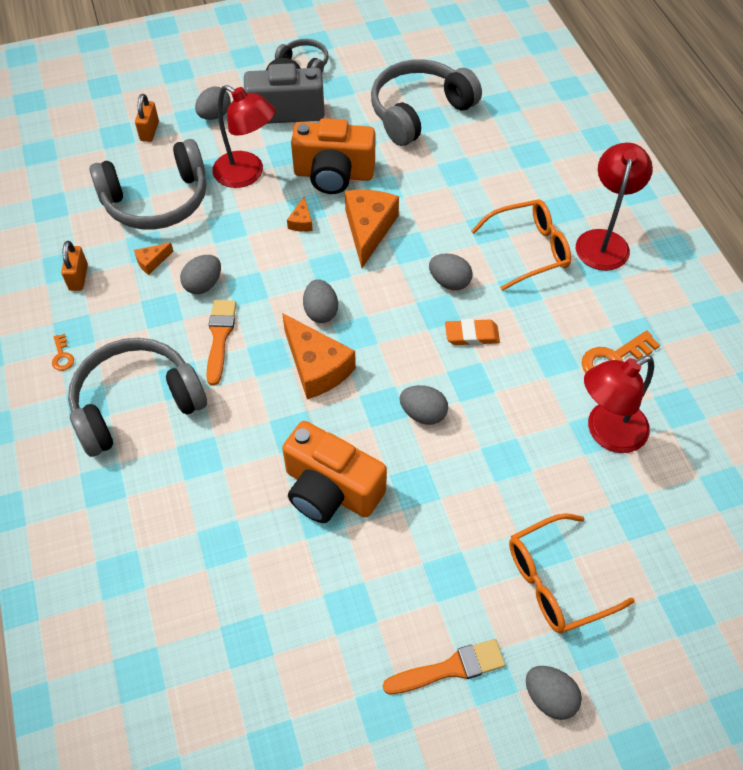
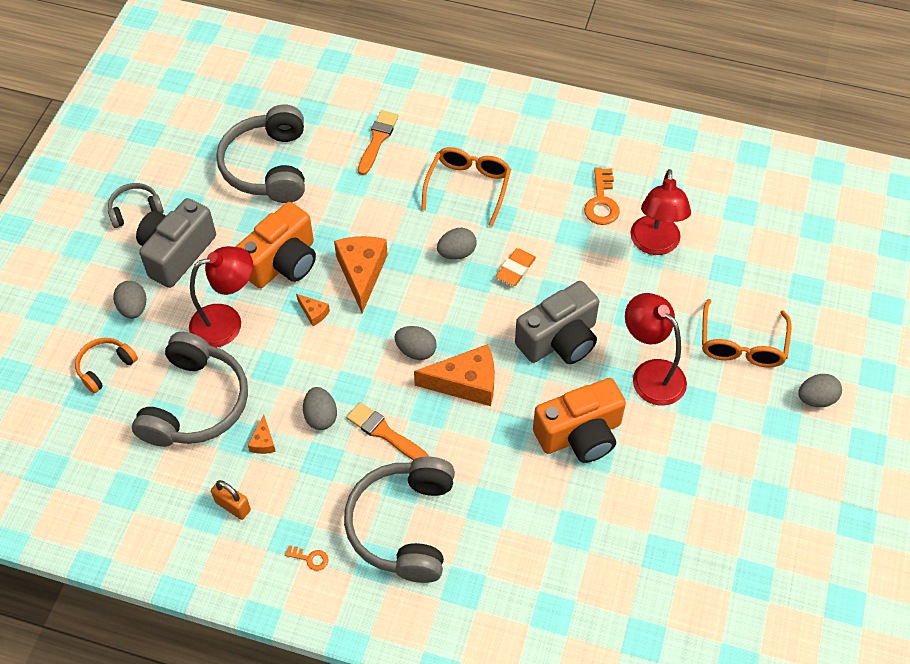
camera: 55 degrees left, 0 degrees up
orange padlock [135,94,159,142] -> orange headphones [75,338,138,393]
orange cheese [345,190,399,268] -> orange cheese turned 45 degrees clockwise [334,236,388,313]
orange brush [383,639,505,694] -> orange brush moved to [358,110,398,175]
grey egg [399,385,448,425] -> grey camera [515,281,599,364]
red lamp [576,143,653,271] -> red lamp moved to [625,293,687,406]

